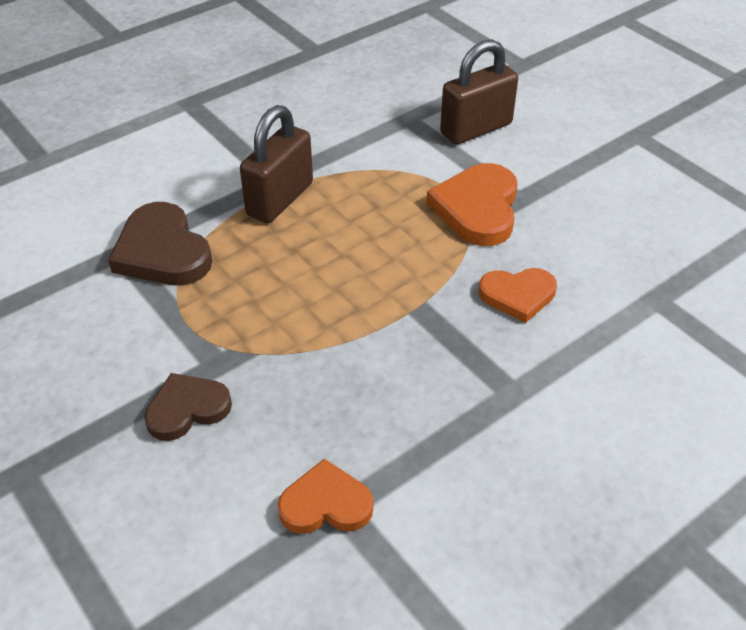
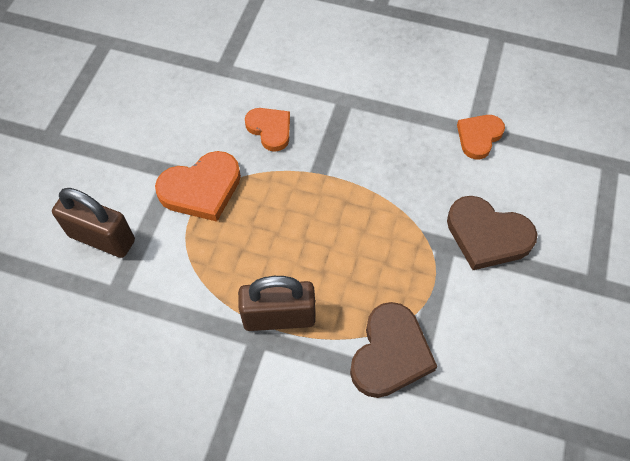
camera: 125 degrees left, 15 degrees up
brown heart [144,373,232,441] -> brown heart [447,196,538,270], size x1.53
orange heart [278,459,373,534] -> orange heart turned 75 degrees clockwise [457,115,505,160]

